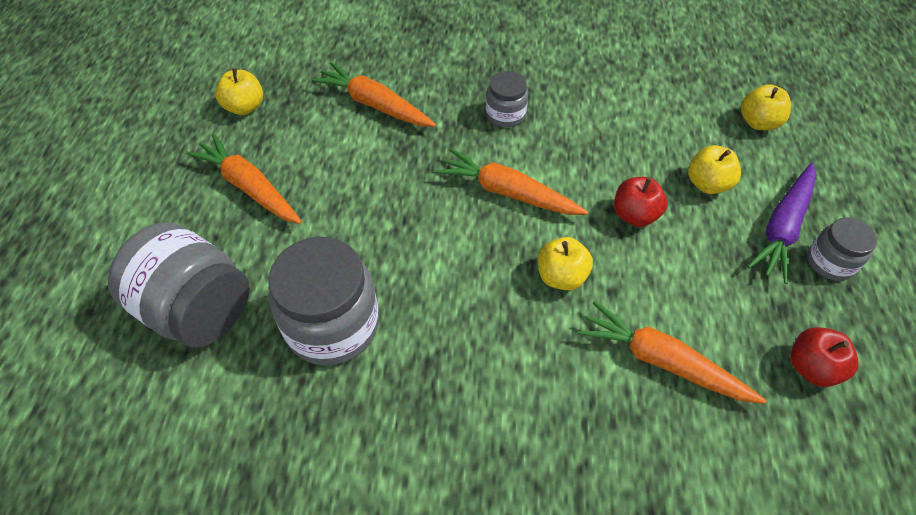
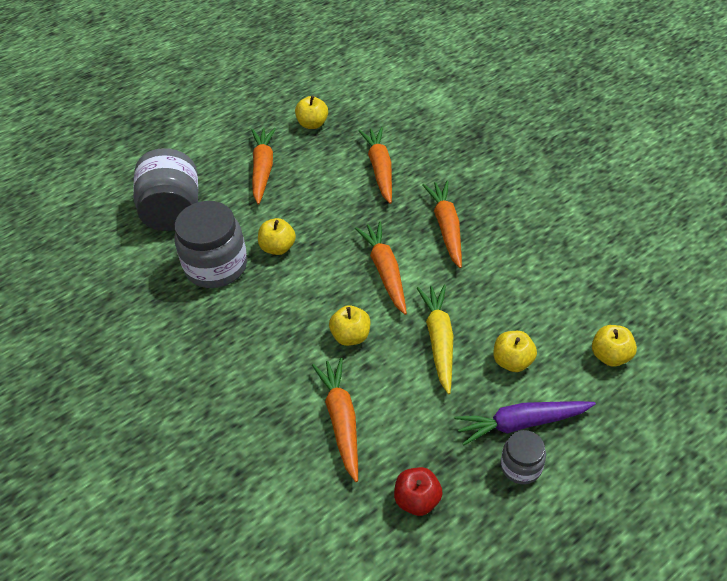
camera: 50 degrees right, 5 degrees down
grey jar [486,71,528,127] -> orange carrot [423,181,462,268]
red apple [614,177,668,227] -> yellow carrot [417,285,453,394]
none -> yellow apple [258,218,296,255]

